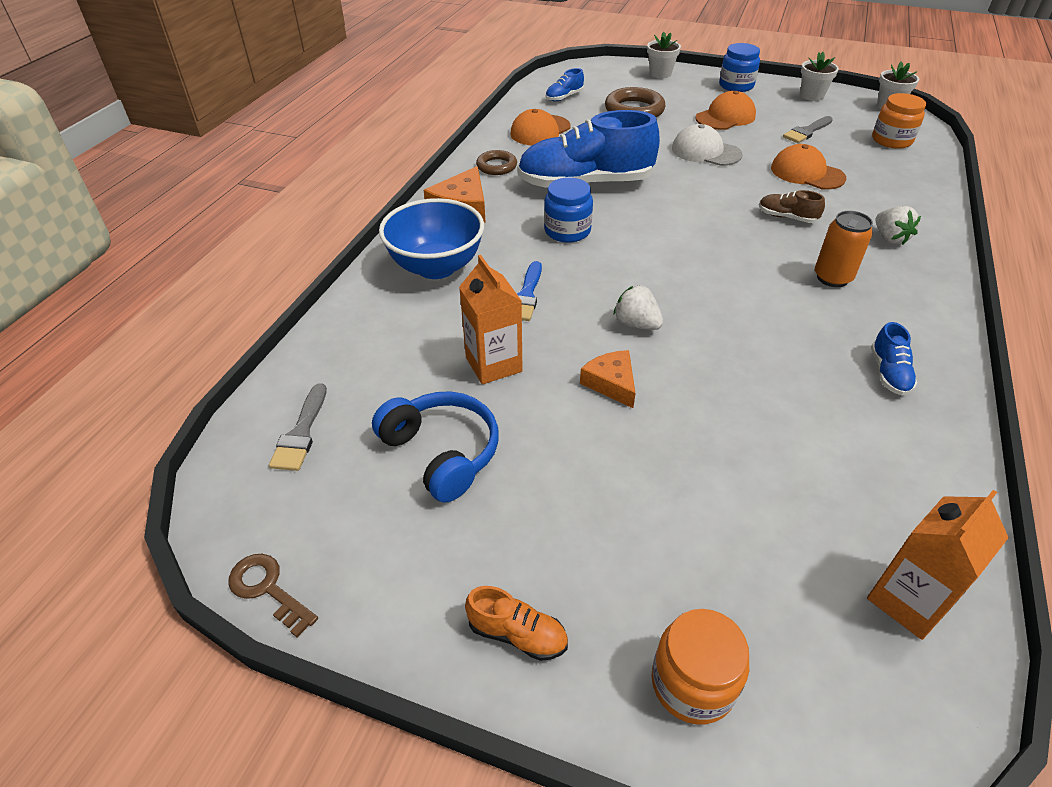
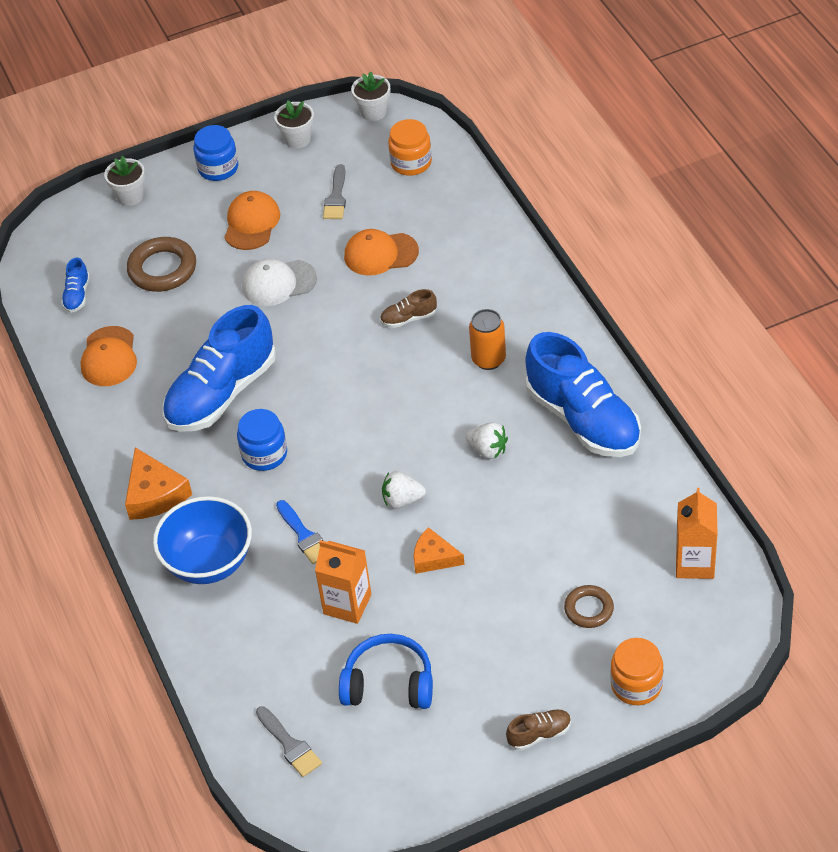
camera: 40 degrees left, 5 degrees up
brown key [229,554,318,637] -> none
orange shoe [465,586,568,661] -> brown shoe [506,709,571,750]
brown ring [476,150,517,175] -> brown ring moved to [564,585,614,628]
blue shoe [871,322,917,395] -> blue shoe [525,332,641,457], size x2.41
white strawberry [875,206,921,245] -> white strawberry moved to [465,422,508,459]

